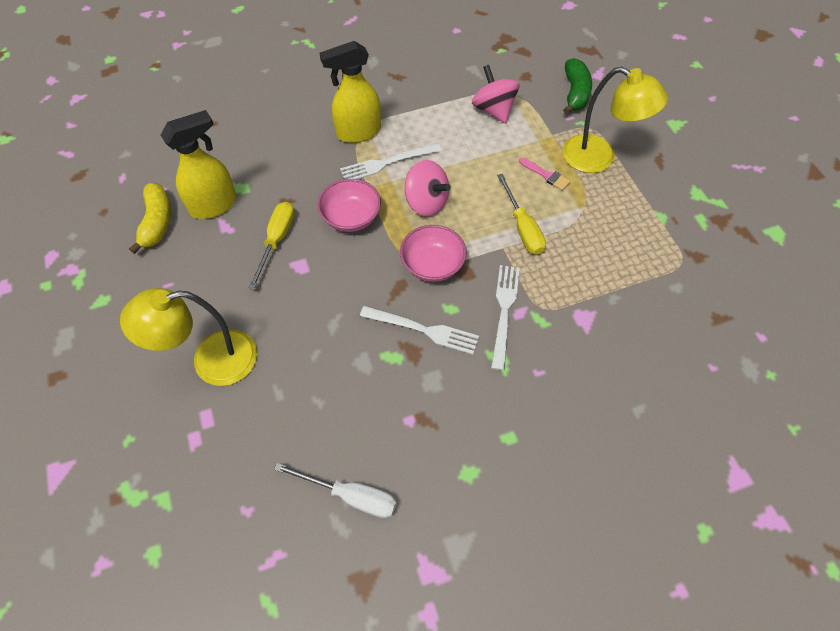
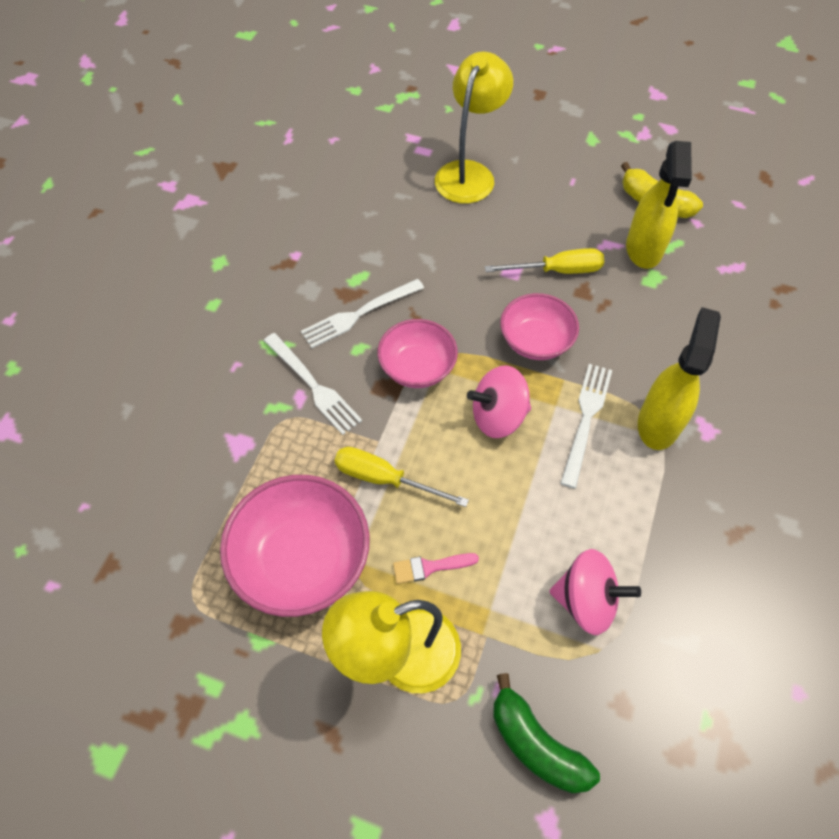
camera: 130 degrees right, 0 degrees up
yellow screwdriver [248,202,295,290] -> yellow screwdriver turned 60 degrees counterclockwise [485,248,604,274]
white screwdriver [274,463,397,518] -> none
none -> pink bowl [220,475,370,617]

